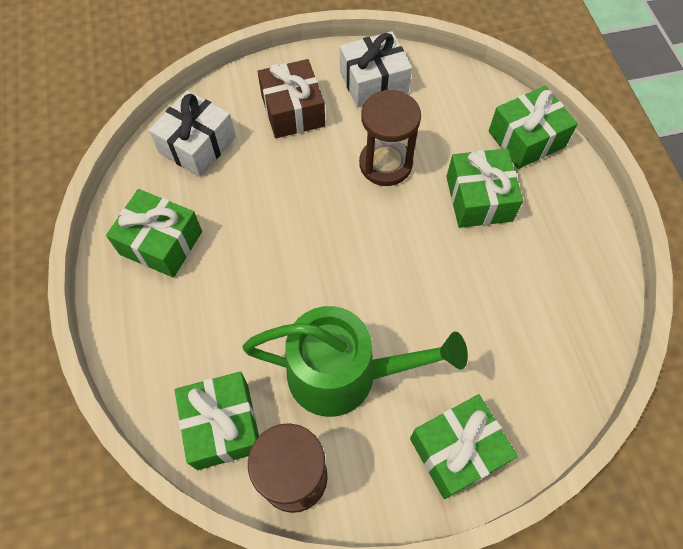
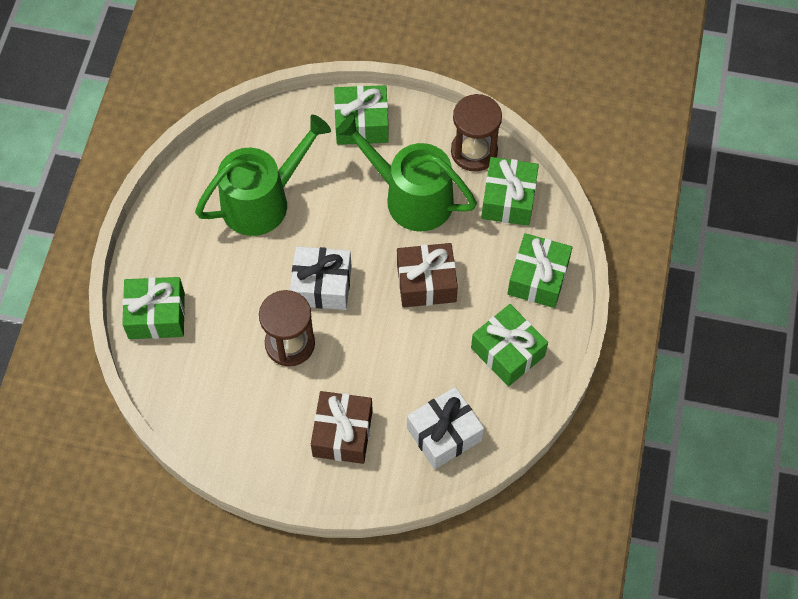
camera: 155 degrees left, 0 degrees up
white gift [340,31,412,108] -> white gift moved to [290,246,352,310]
green gift [446,148,523,228] -> green gift moved to [507,233,573,308]
none -> green watering can [195,115,331,236]
none -> brown gift [397,243,458,308]

